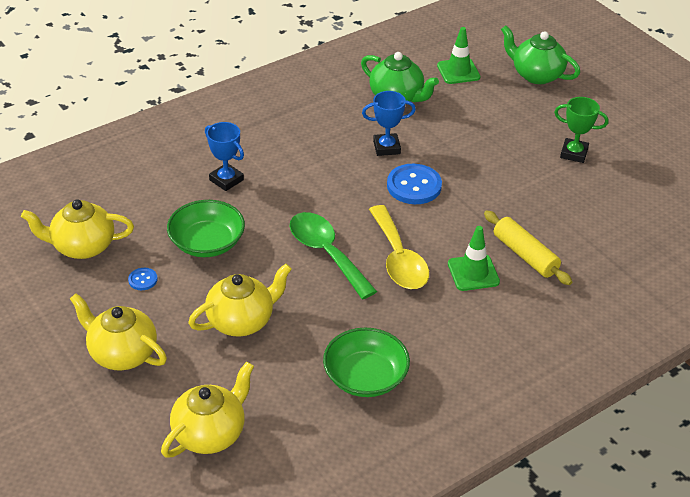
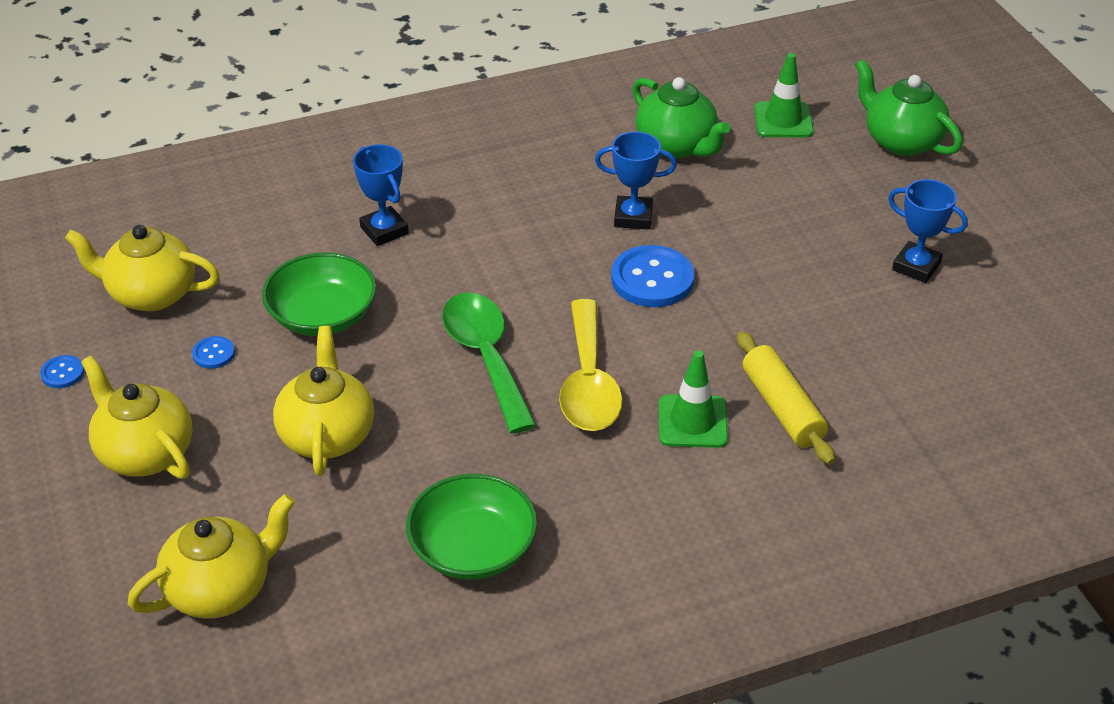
camera: 15 degrees right, 0 degrees up
yellow teapot [188,264,292,336] -> yellow teapot turned 75 degrees counterclockwise [273,326,374,476]
green trophy [554,97,608,163] -> blue trophy [888,179,968,283]
none -> blue button [40,355,84,388]

